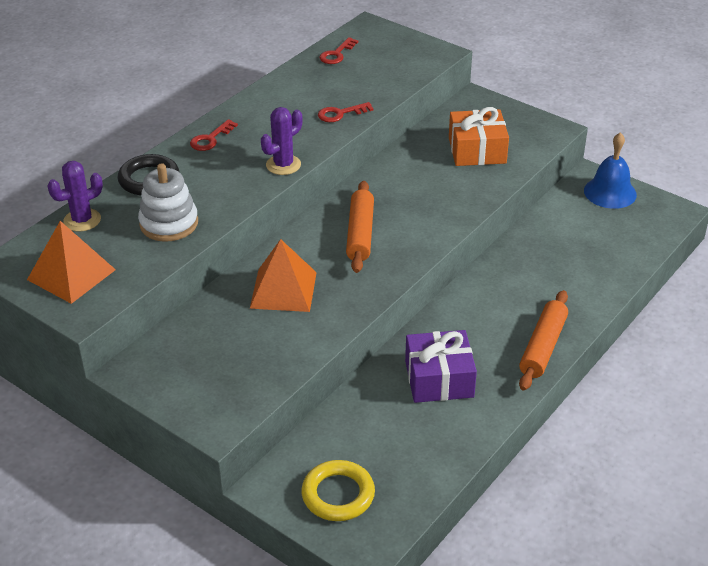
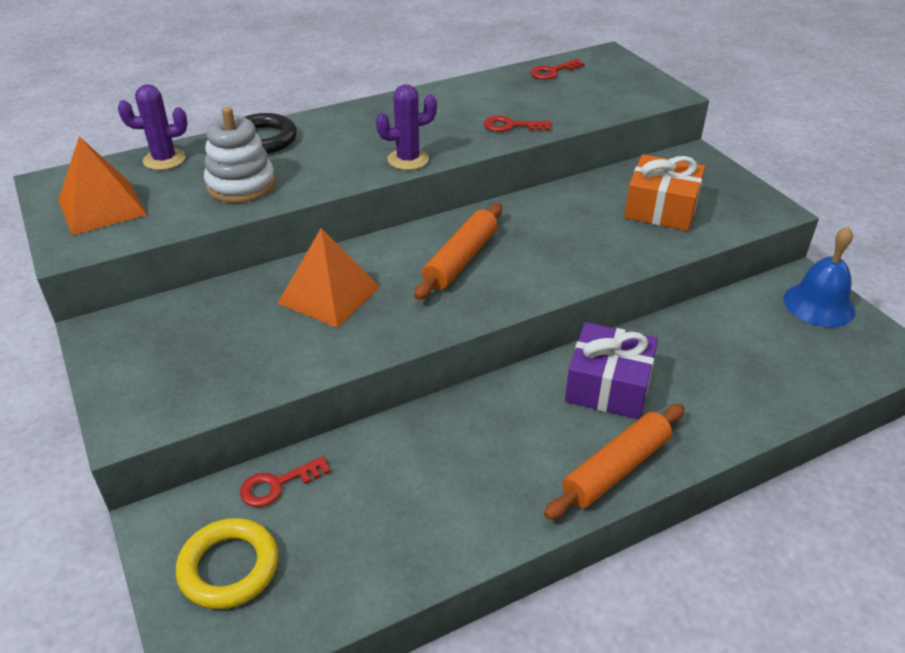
camera: 25 degrees right, 0 degrees up
red key [190,119,238,151] -> red key moved to [240,456,331,507]
purple gift [405,330,477,403] -> purple gift moved to [565,322,658,419]

